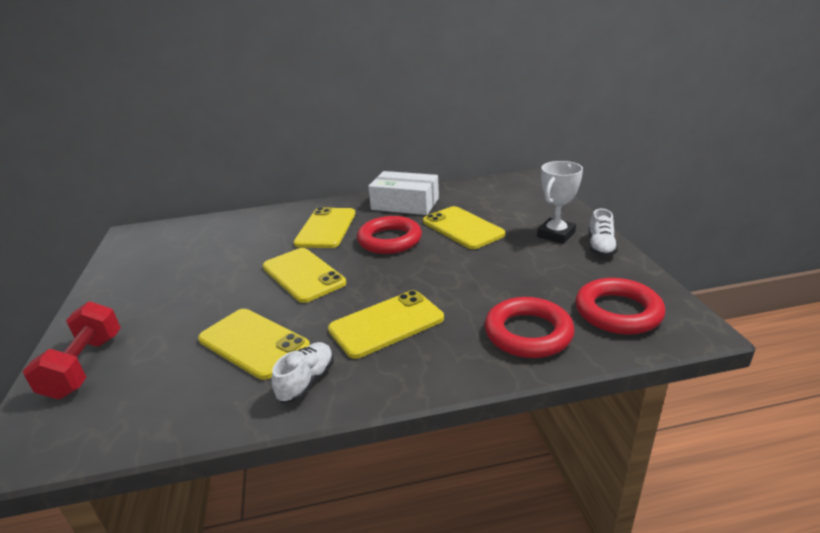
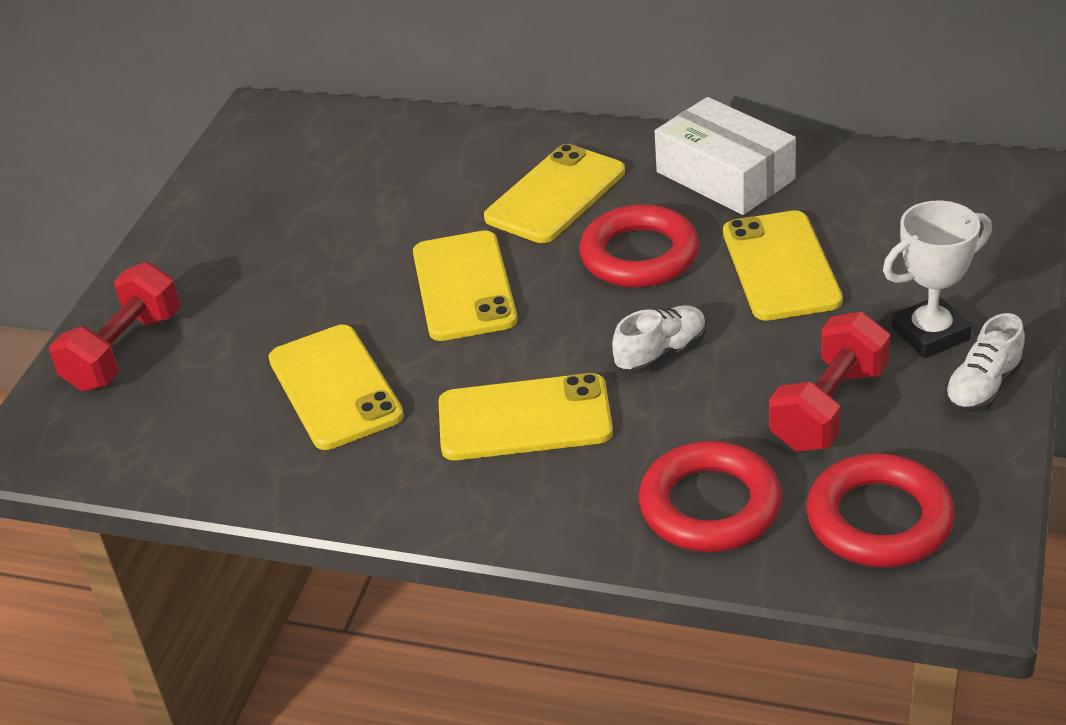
camera: 30 degrees right, 10 degrees up
white shoe [272,342,334,403] -> white shoe moved to [612,305,706,374]
none -> red dumbbell [769,312,890,451]

